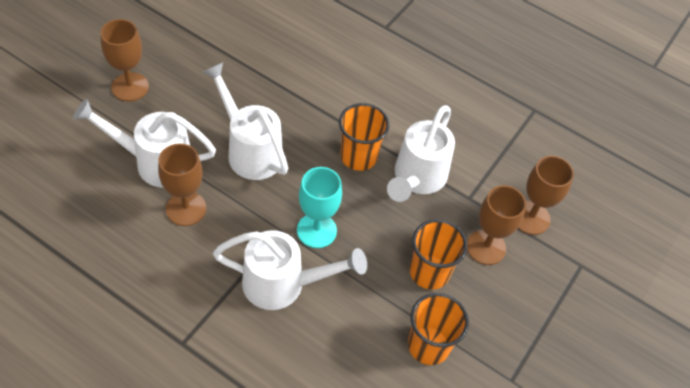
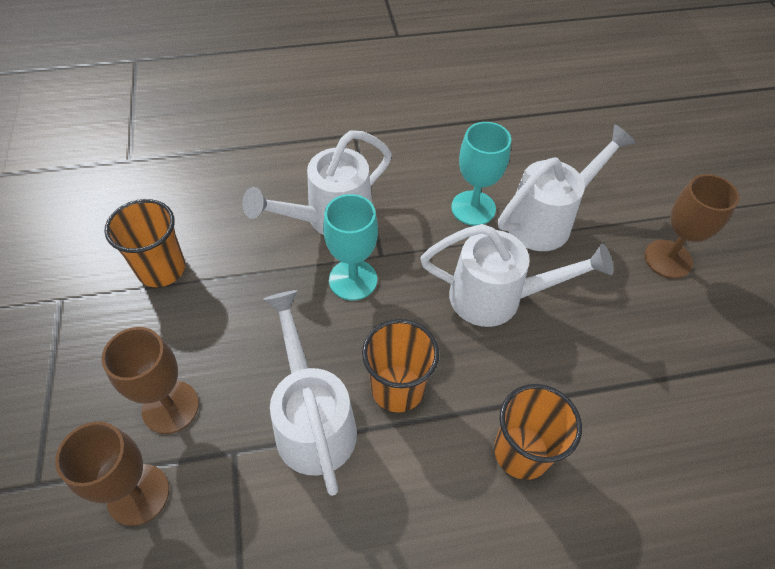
camera: 140 degrees right, 0 degrees up
brown goblet [158,143,206,226] -> turquoise goblet [451,122,511,226]
orange cup [410,219,467,290] -> orange cup moved to [494,384,582,480]

